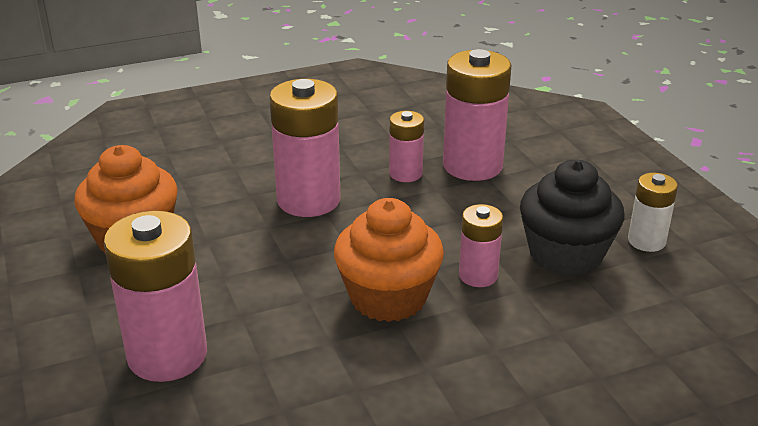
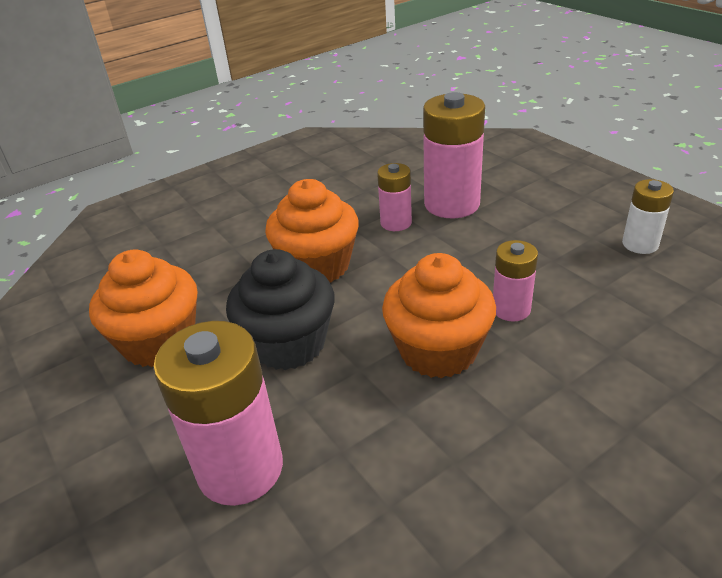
camera: 10 degrees left, 5 degrees up
pink battery [270,79,341,217] -> orange cupcake [265,179,359,282]
black cupcake [520,159,625,277] -> black cupcake moved to [226,249,335,370]

